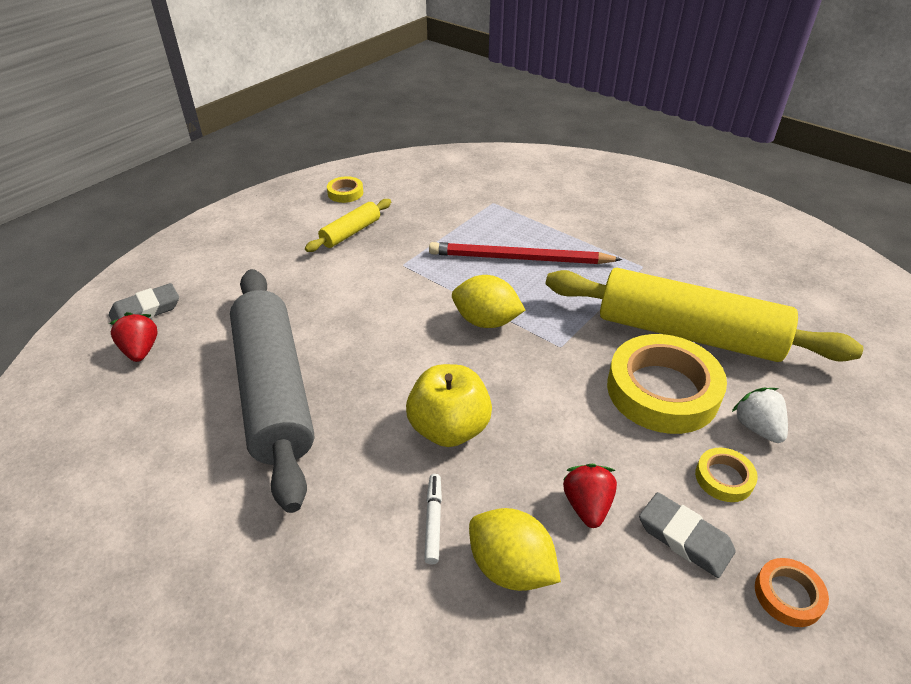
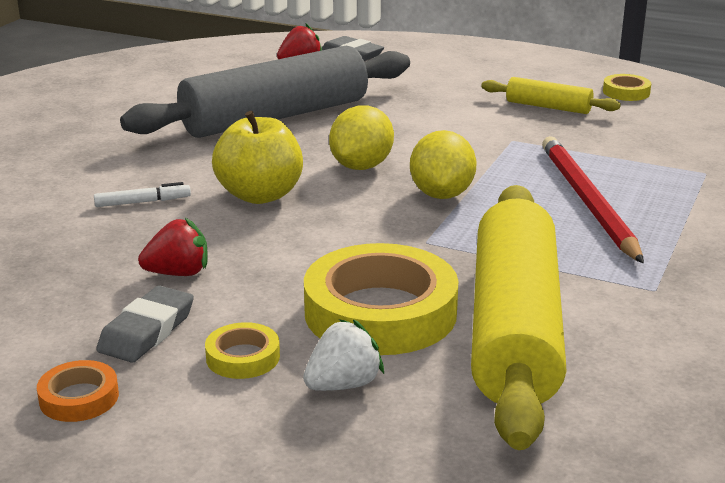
camera: 75 degrees right, 15 degrees down
yellow lemon [469,508,561,591] -> yellow lemon moved to [329,105,394,170]

